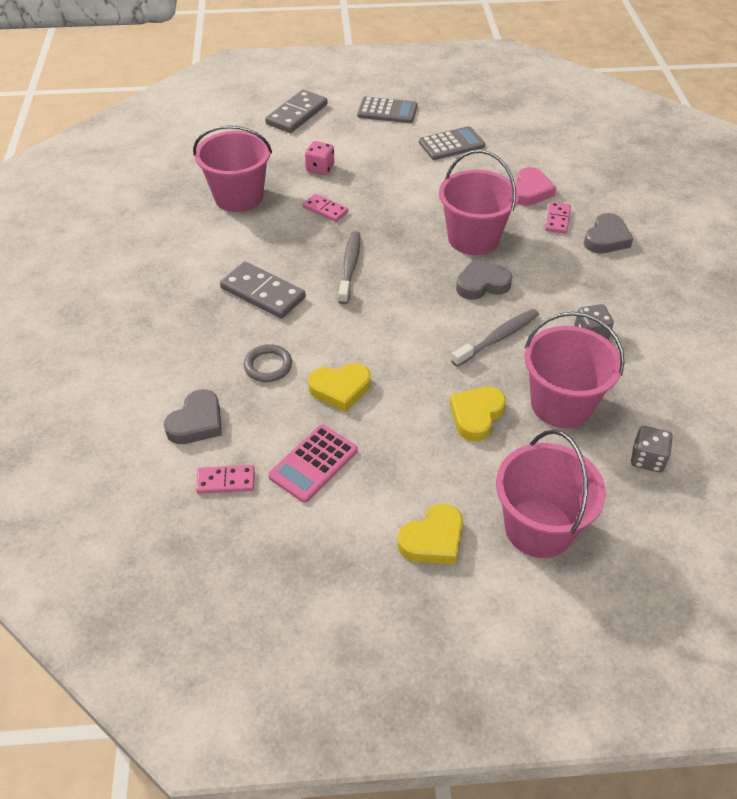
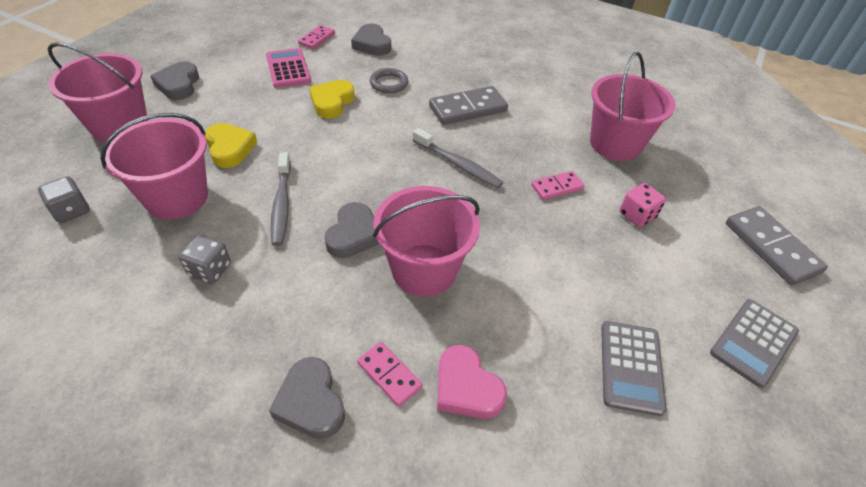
camera: 120 degrees right, 0 degrees up
yellow heart [398,504,463,564] -> grey heart [151,61,199,100]

